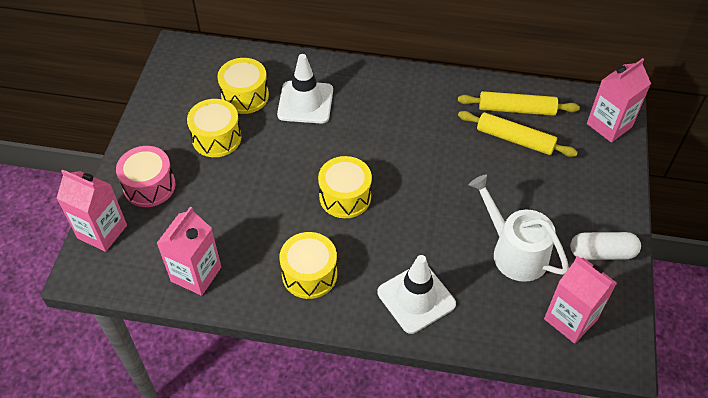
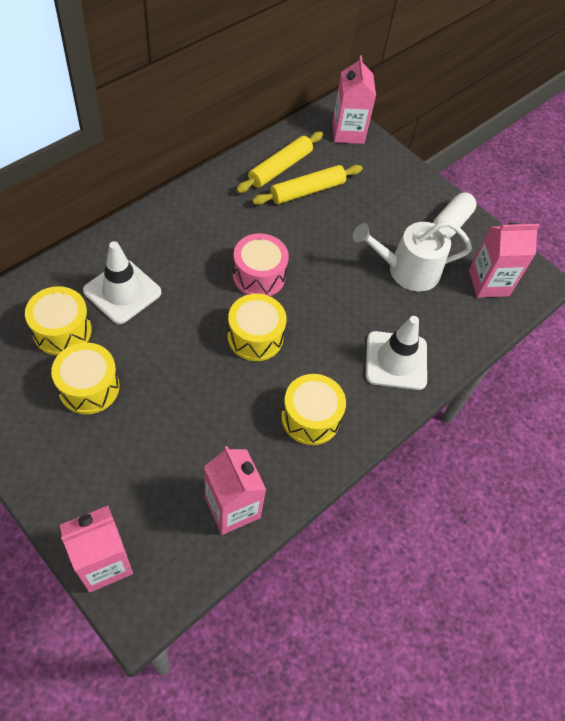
camera: 60 degrees left, 5 degrees up
pink drum [116,146,176,207] -> pink drum moved to [233,233,289,296]

